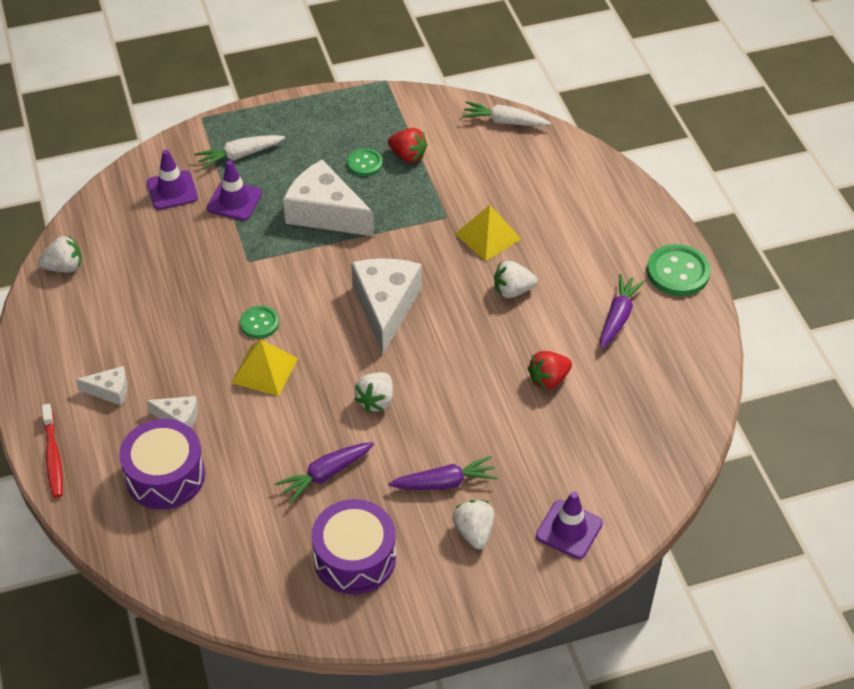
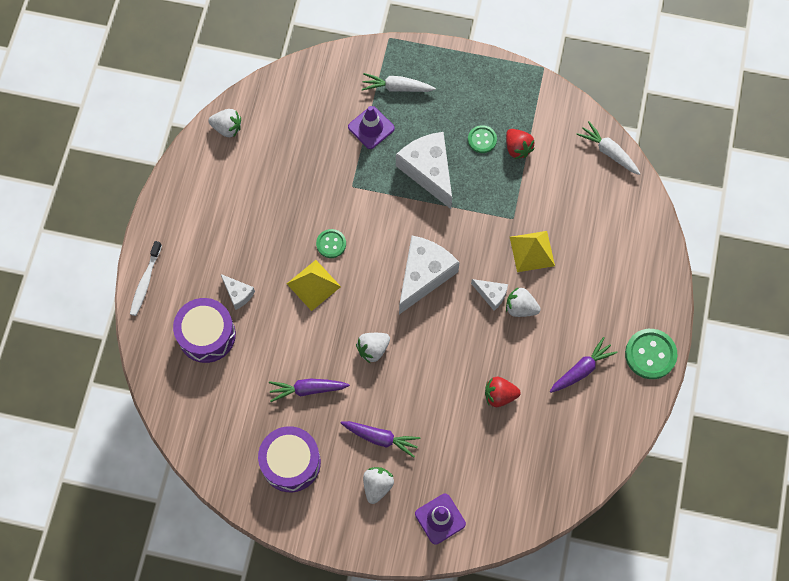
camera: 30 degrees right, 20 degrees up
red toothbrush [42,404,63,498] -> white toothbrush [130,241,162,316]
white cheese [76,366,128,405] -> white cheese moved to [471,279,508,311]
purple traffic cone [147,150,198,210] -> none

